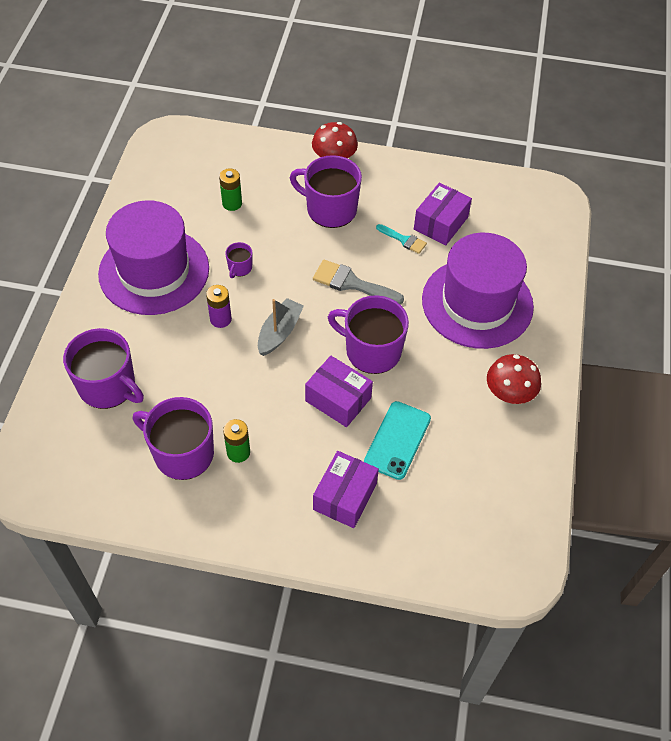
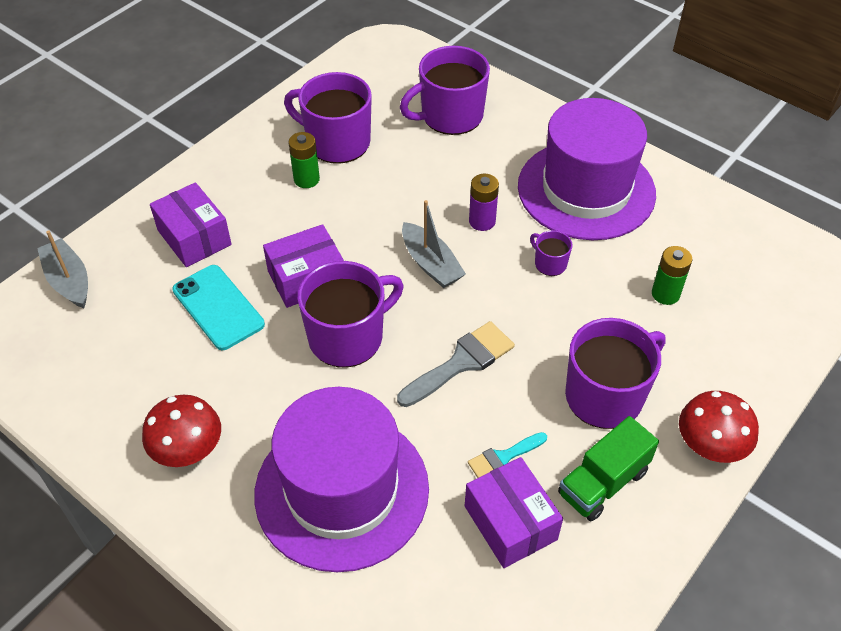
camera: 120 degrees right, 5 degrees down
purple mug [133,397,214,480] -> purple mug turned 120 degrees counterclockwise [284,72,372,164]
none -> grey boat [37,230,88,308]
none -> green truck [558,416,659,521]

